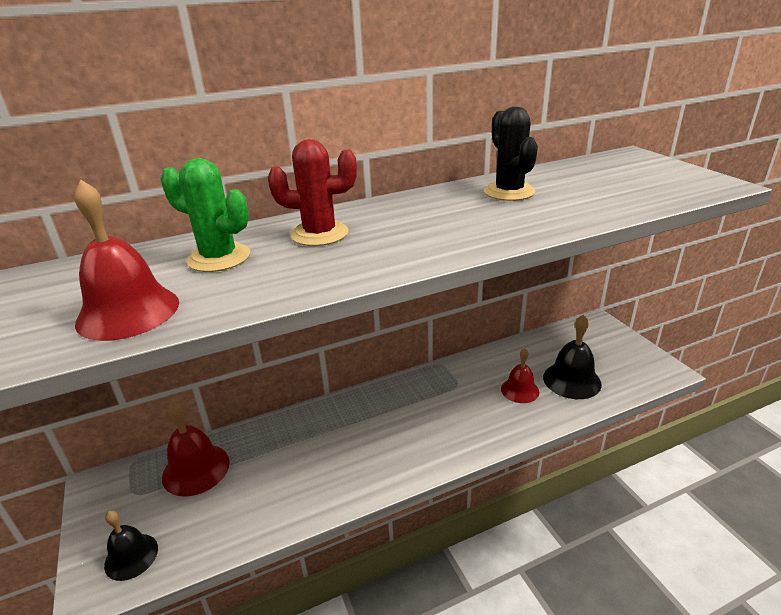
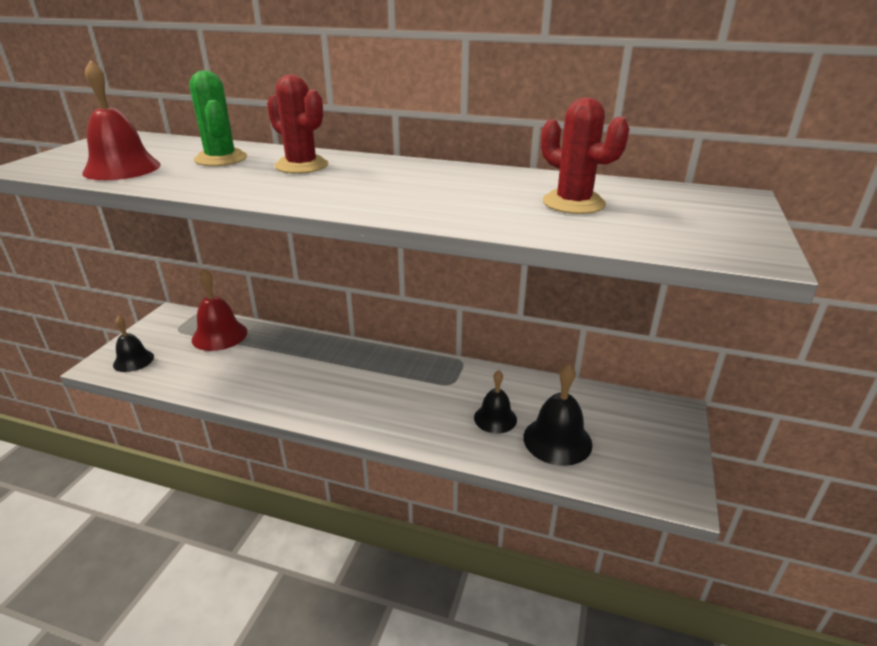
camera: 40 degrees right, 0 degrees up
black cactus [484,107,538,201] -> none
red bell [501,348,539,403] -> black bell [474,370,517,434]
none -> red cactus [541,97,629,214]

